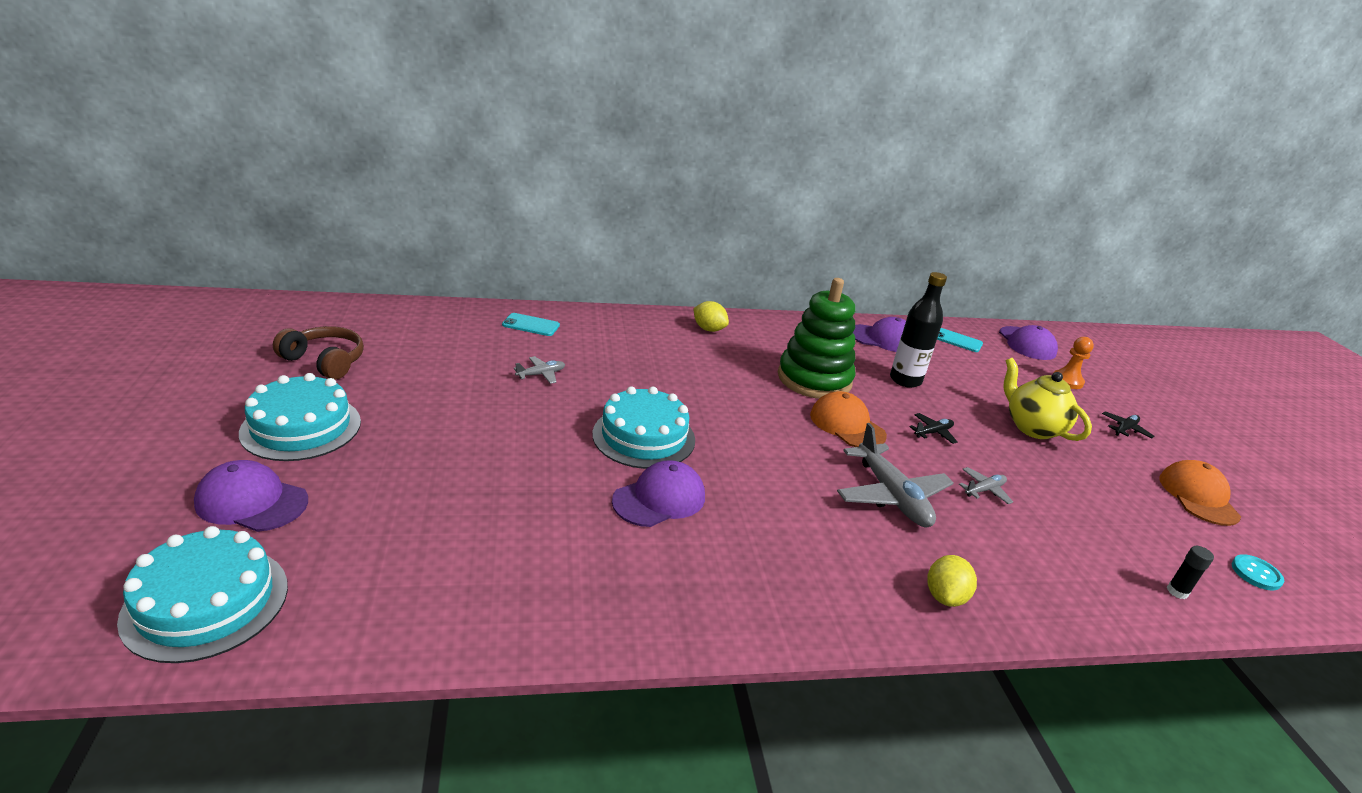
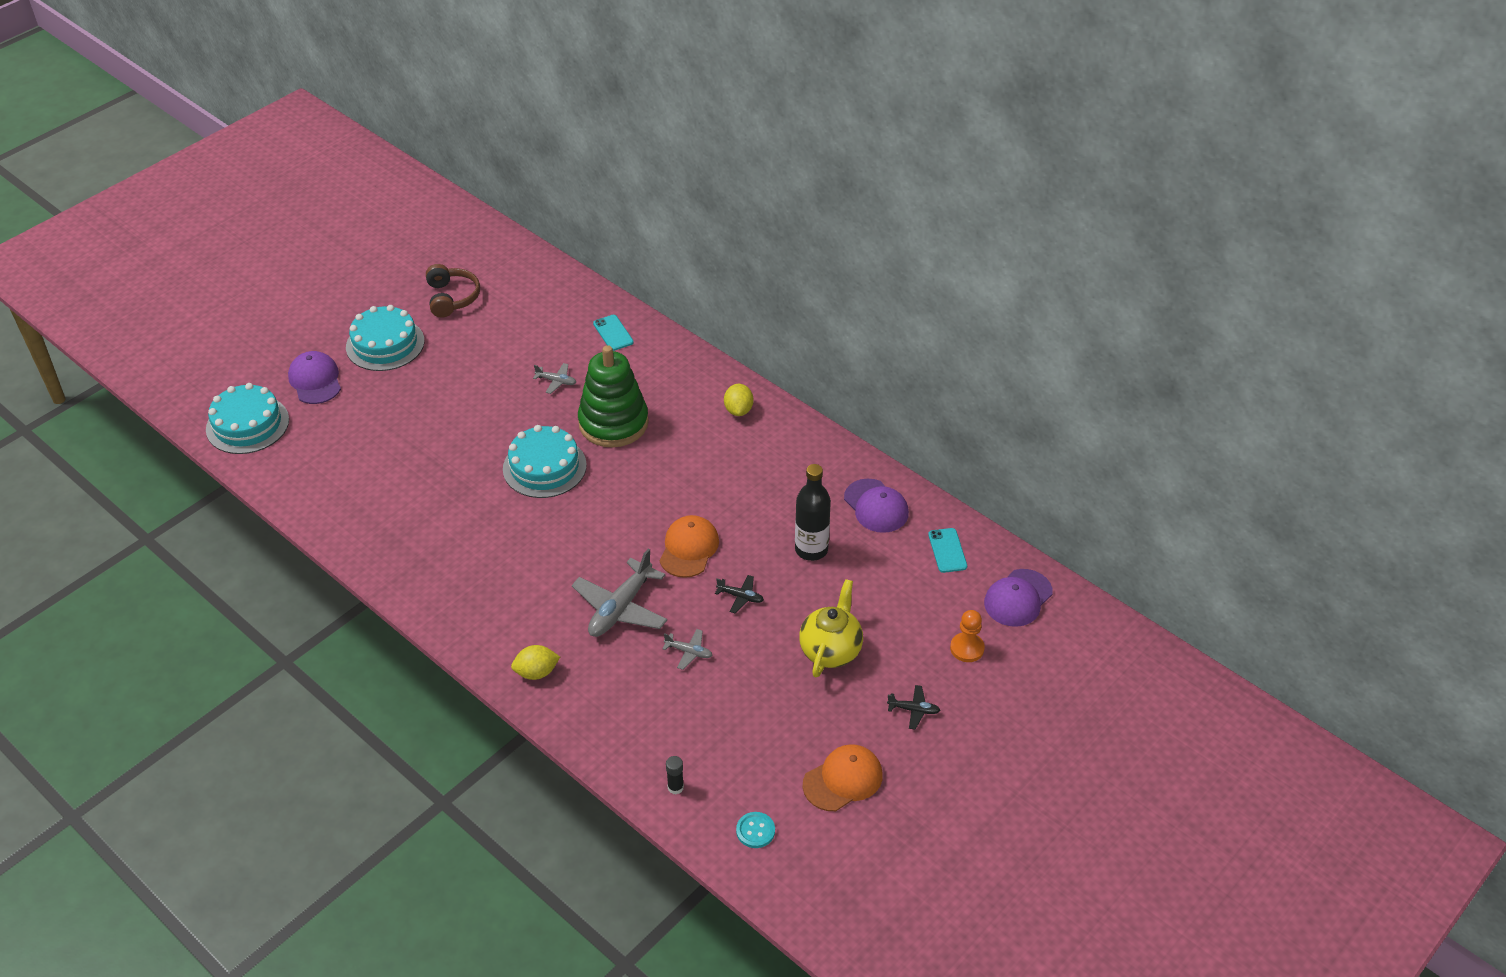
camera: 55 degrees right, 15 degrees up
purple cap [612,460,705,527] -> none
green stacking toy [778,278,855,399] -> green stacking toy moved to [578,345,649,447]

